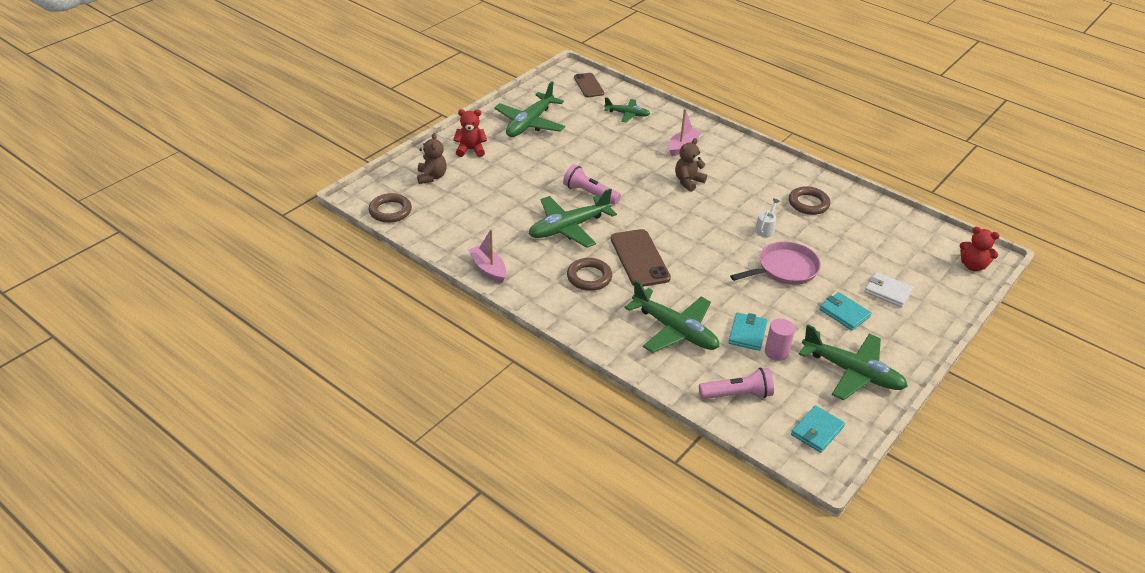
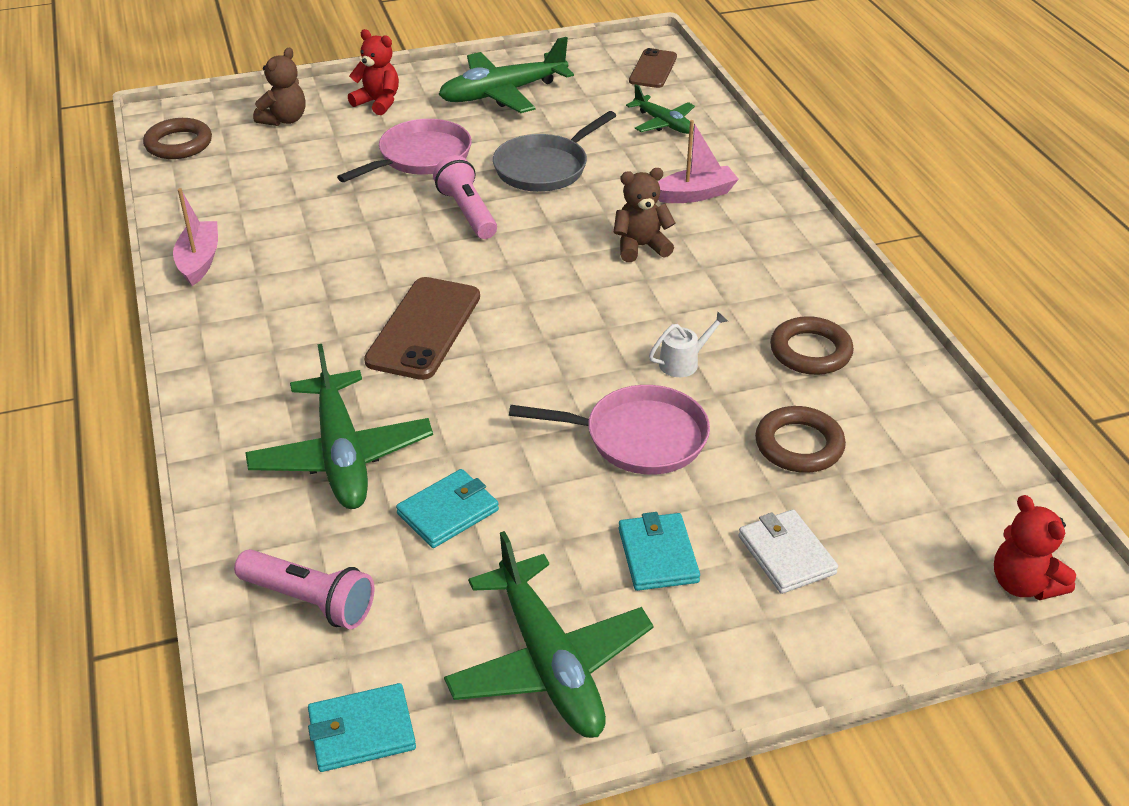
camera: 35 degrees right, 0 degrees up
green plane [529,189,617,248] -> none
brown ring [567,258,612,291] -> brown ring moved to [755,406,846,473]
pink cylinder [765,319,795,361] -> none
none -> pink pan [337,119,472,182]
none -> grey pan [493,111,616,192]

